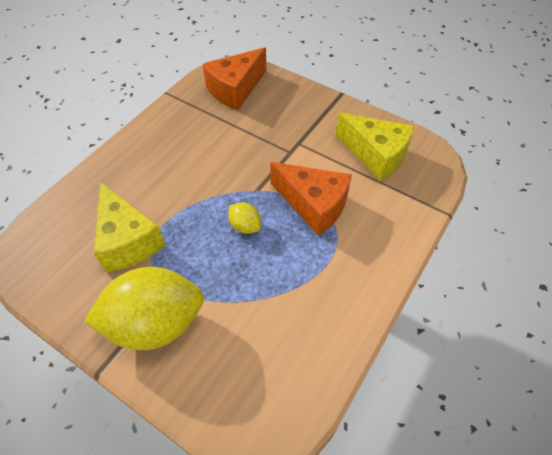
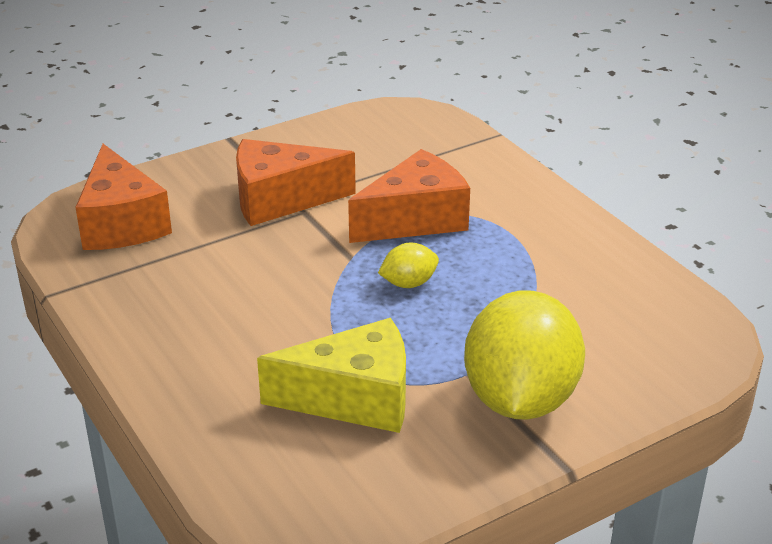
camera: 65 degrees left, 20 degrees down
yellow cheese [336,113,415,181] -> none
none -> orange cheese [236,139,356,226]

